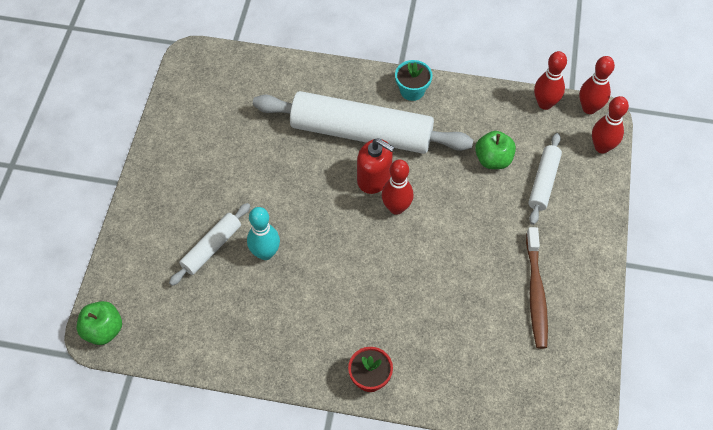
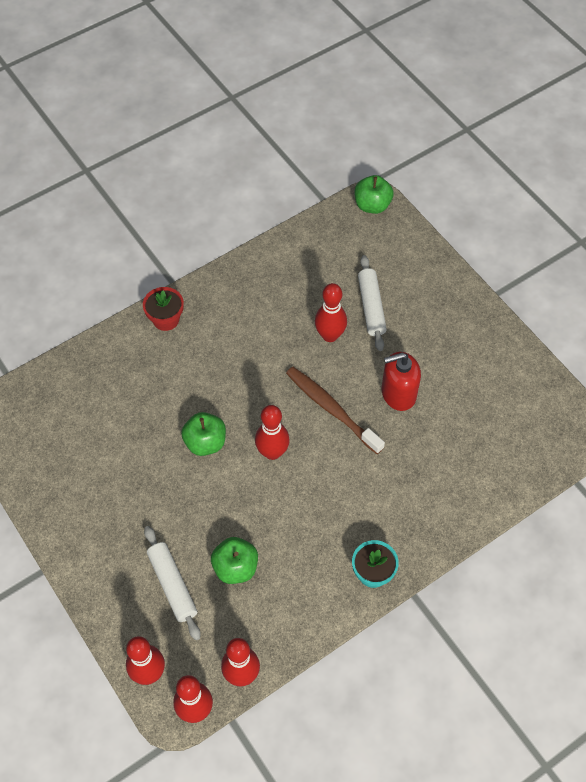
camera: 135 degrees right, 0 degrees up
turquoise bowling pin [247,207,280,260] -> red bowling pin [315,283,347,342]
white rolling pin [253,91,473,154] -> none
red soap dispenser [357,138,394,194] -> red soap dispenser moved to [382,352,421,411]
brown toothbrush [526,227,548,349] -> brown toothbrush moved to [286,367,385,454]
none -> green apple [181,412,226,456]

